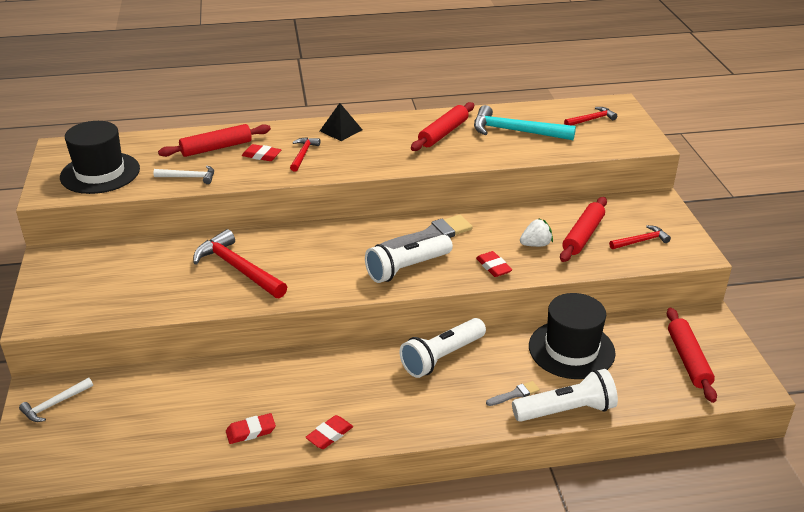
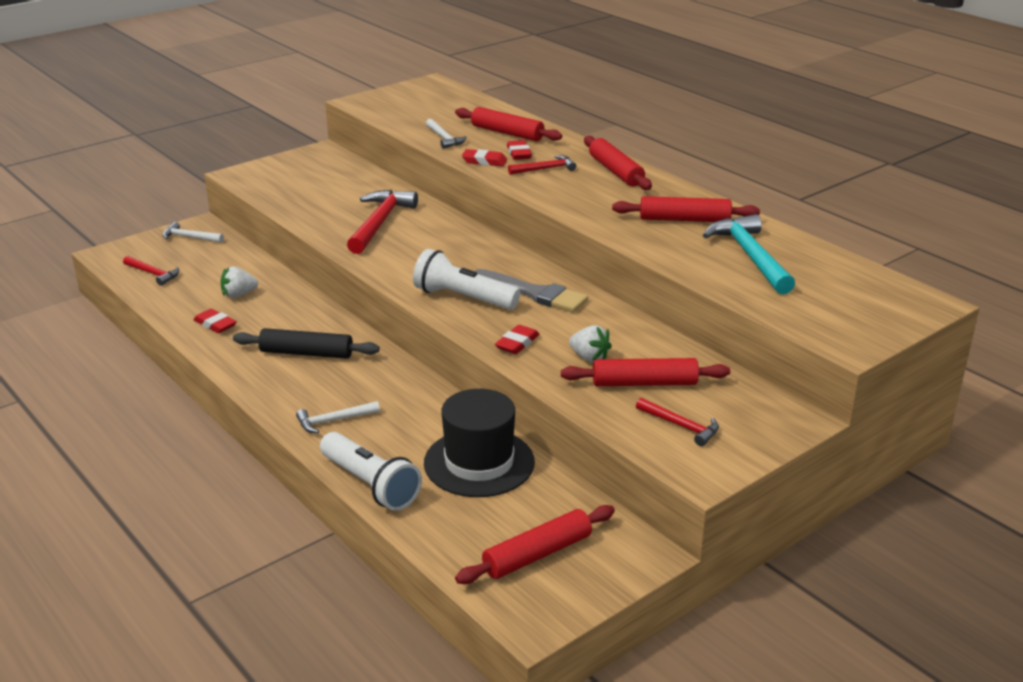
camera: 60 degrees right, 5 degrees down
black hat [60,121,140,194] -> none
red eraser [305,415,353,449] -> red eraser moved to [462,149,507,166]
black pyramid [320,103,362,141] -> red rolling pin [584,136,652,190]
white flashlight [400,318,486,378] -> none
grey brush [486,381,540,406] -> none
red hammer [564,107,617,125] -> red hammer moved to [123,256,179,286]
none -> white strawberry [220,267,258,298]
none -> black rolling pin [233,328,379,359]
none -> white hammer [296,401,380,433]

